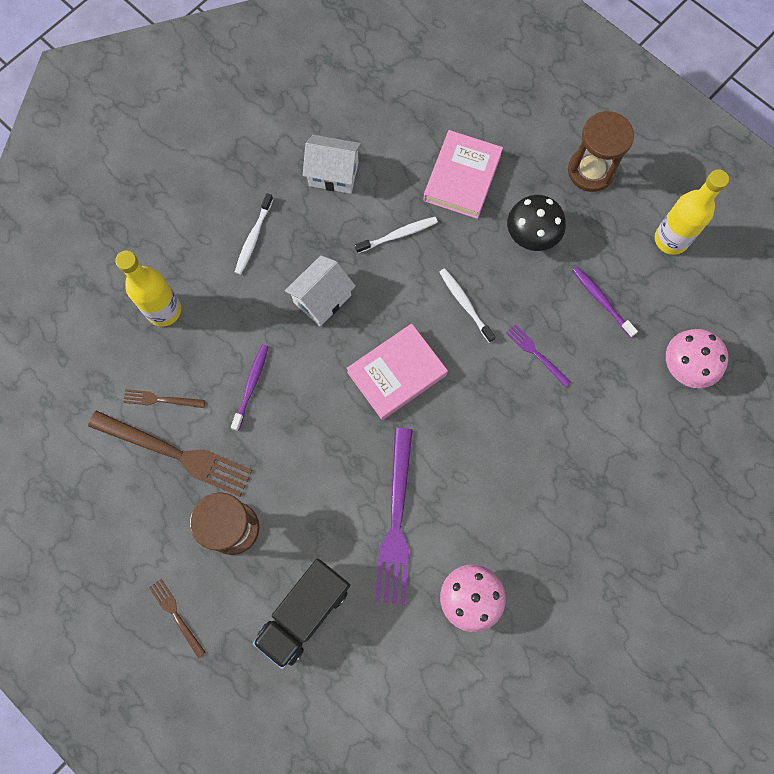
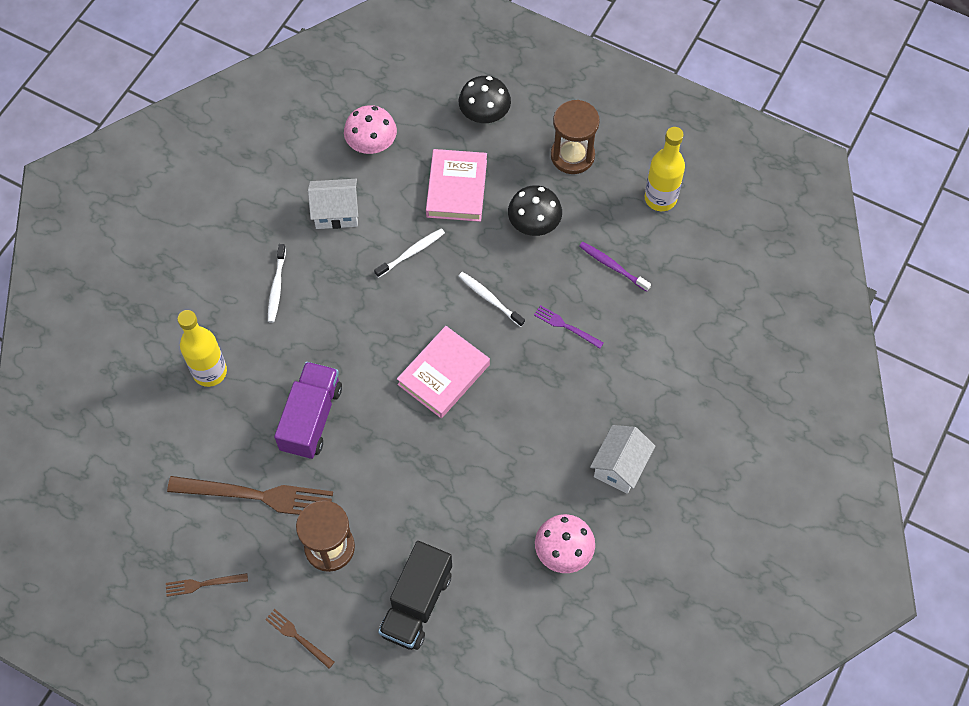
camera: 15 degrees left, 10 degrees down
brown fork [123,389,205,408] -> brown fork moved to [166,573,248,597]
purple toothbrush [231,344,269,431] -> purple truck [274,362,342,459]
white house [285,255,356,327] -> white house moved to [590,425,655,494]
purple fork [375,428,413,605] -> none
pink mushroom [666,329,728,388] -> pink mushroom moved to [344,105,397,154]
none -> black mushroom [459,76,511,123]

